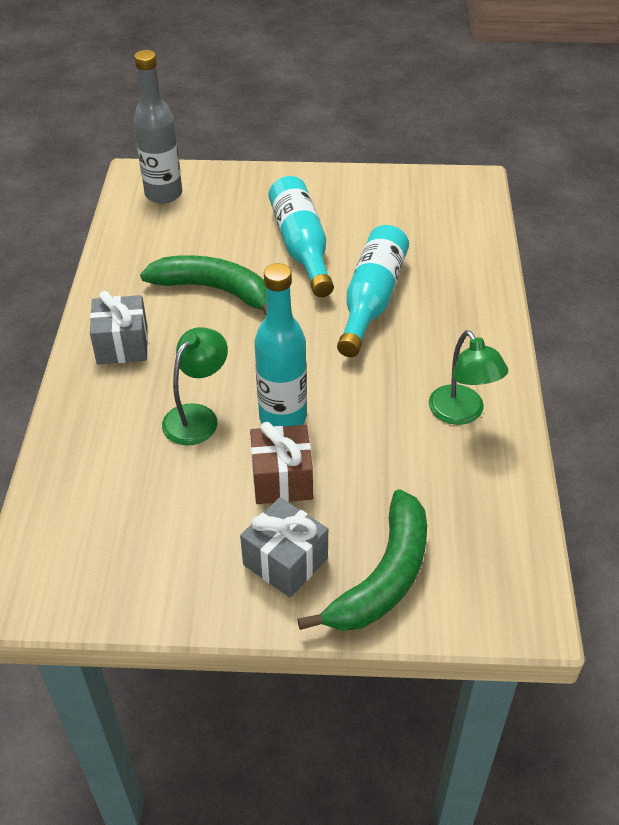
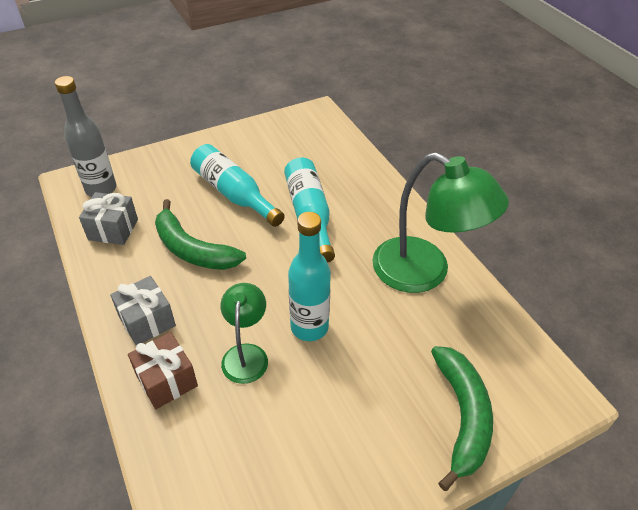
camera: 30 degrees left, 0 degrees up
green banana [140,255,267,315] -> green banana turned 135 degrees counterclockwise [155,199,246,270]
grey gift [240,497,328,597] -> grey gift moved to [79,192,138,245]
brown gift [250,422,313,504] -> brown gift moved to [128,332,198,409]
green lamp [429,330,508,425] -> green lamp [372,152,509,293], size x1.85

